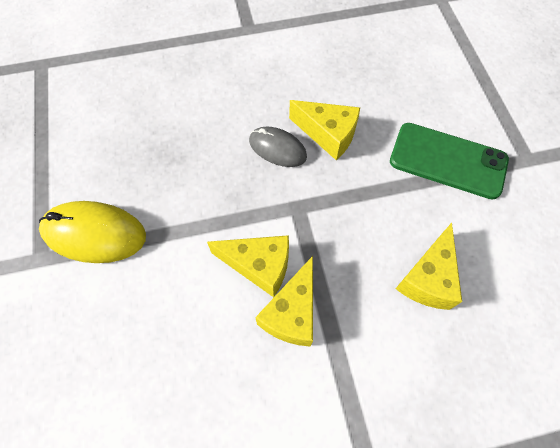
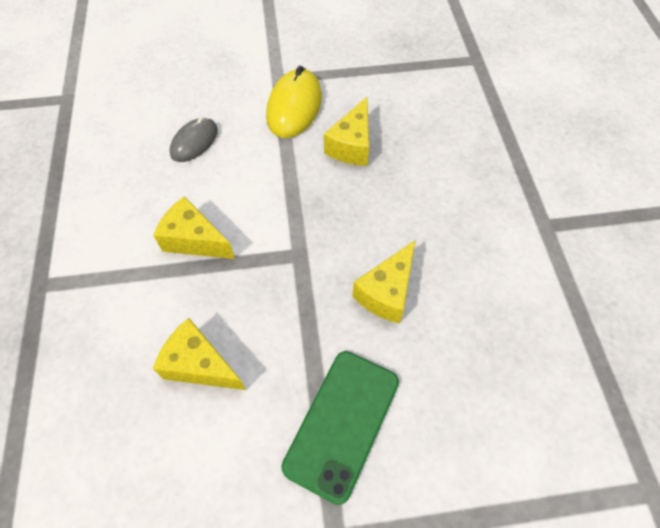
camera: 95 degrees right, 5 degrees down
yellow cheese [207,235,289,297] -> yellow cheese moved to [324,97,369,166]
grey mouse [249,126,307,167] -> grey mouse moved to [170,117,218,162]

